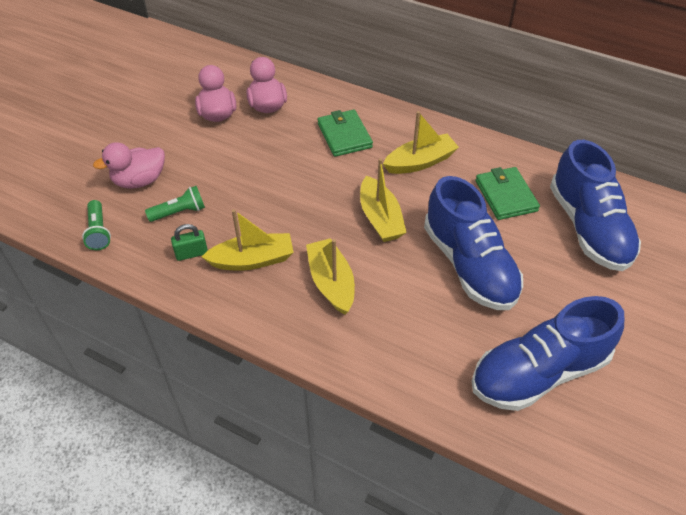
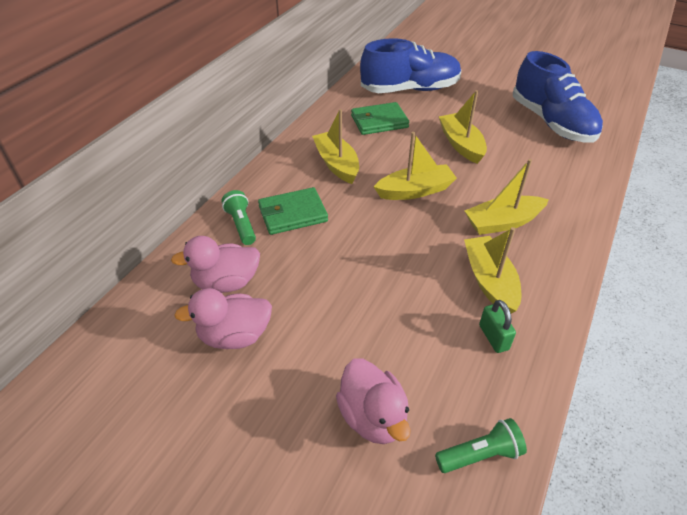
camera: 90 degrees left, 5 degrees down
green flashlight [145,186,205,222] -> green flashlight moved to [221,190,256,245]
blue shoe [424,176,523,310] -> yellow boat [439,90,487,164]

